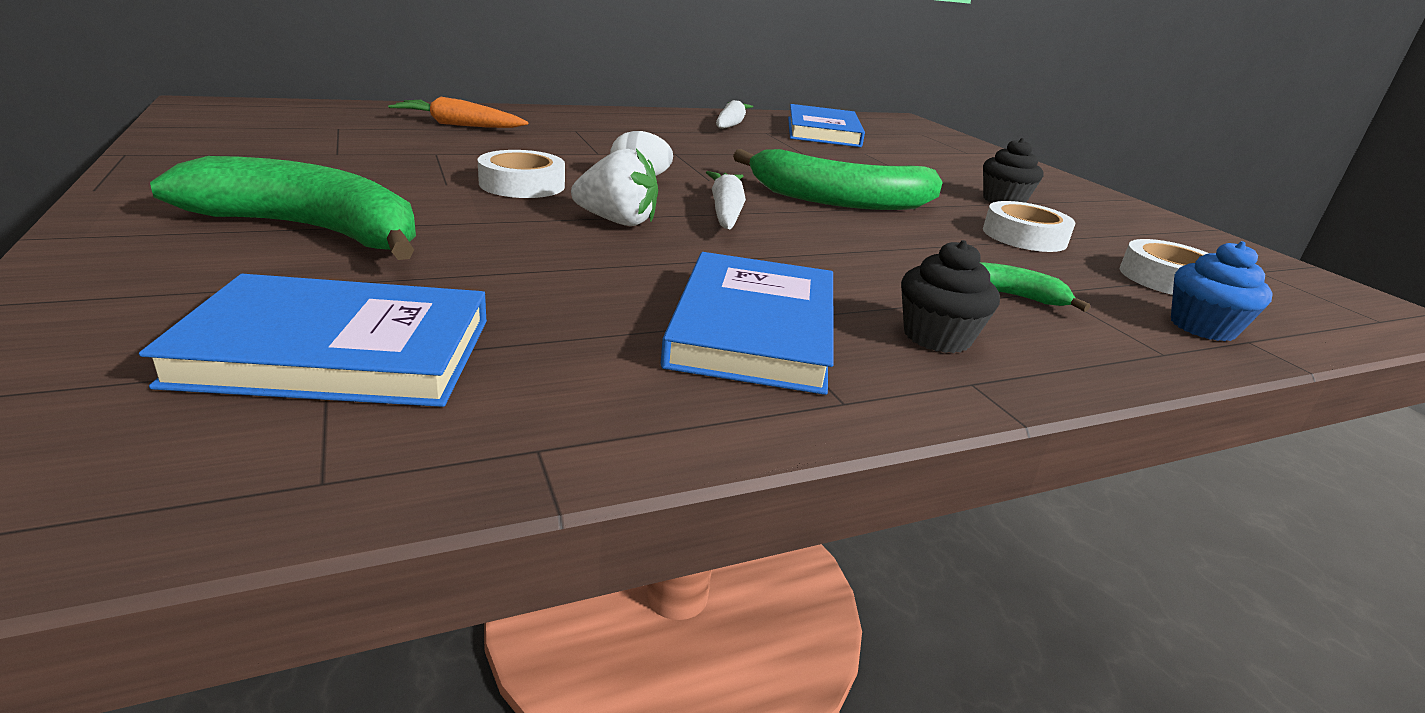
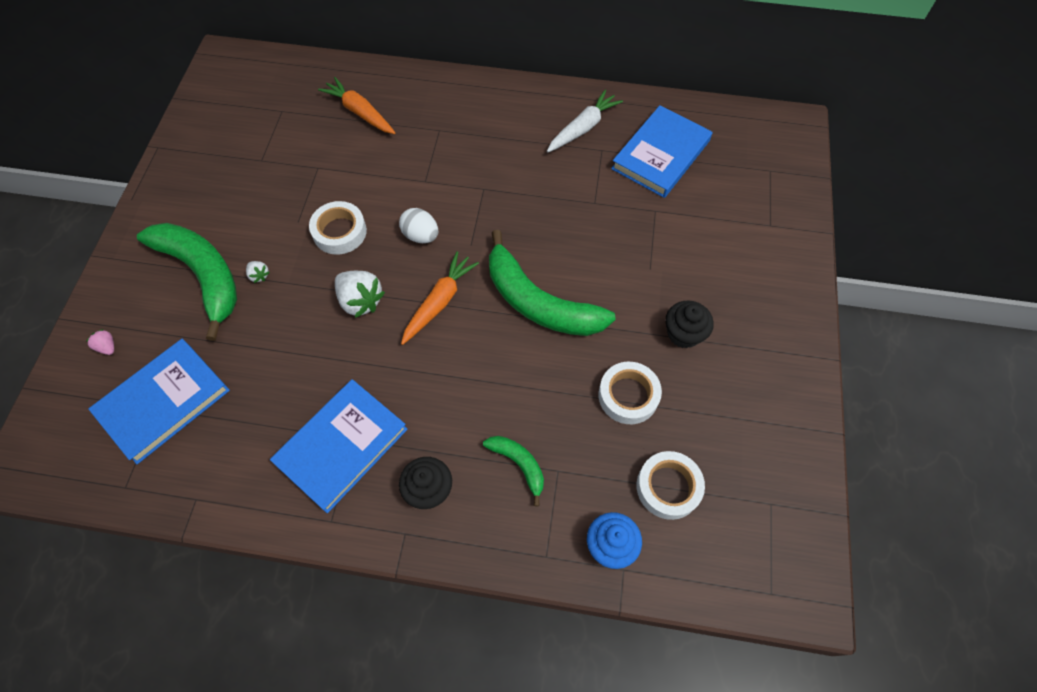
camera: 35 degrees right, 35 degrees up
blue book [139,274,487,407] -> blue book turned 75 degrees counterclockwise [89,339,230,464]
white carrot [706,171,746,229] -> orange carrot [401,251,479,345]
none -> pink strawberry [86,329,114,355]
none -> white strawberry [246,261,270,283]

